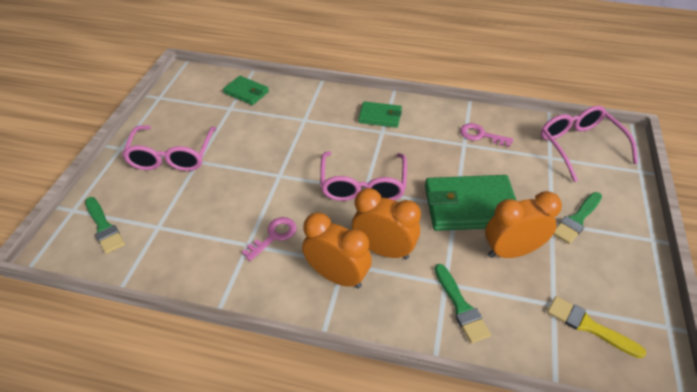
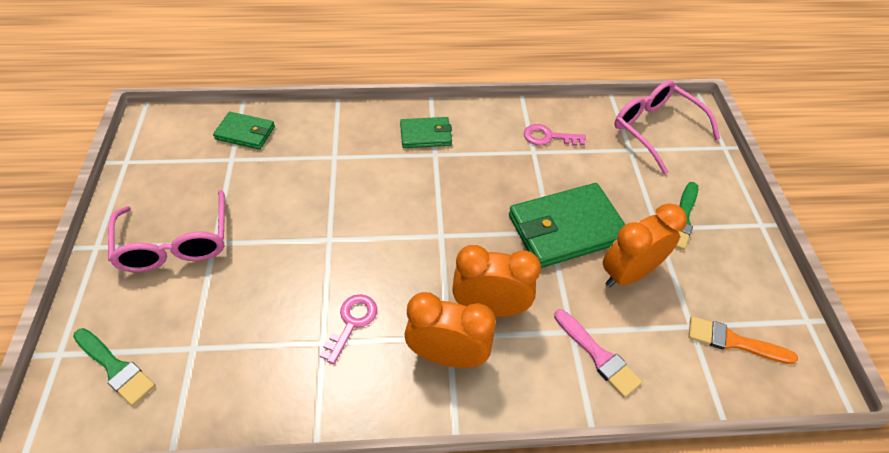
camera: 20 degrees left, 5 degrees up
pink glasses [320,152,407,201] -> none
green brush [435,264,491,344] -> pink brush [554,309,642,398]
yellow brush [547,296,647,358] -> orange brush [688,316,798,364]

